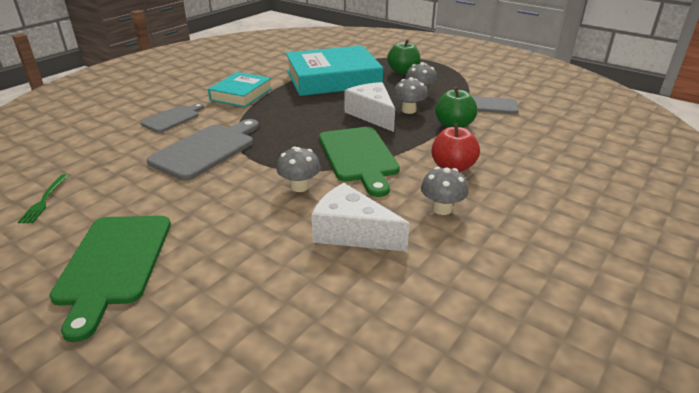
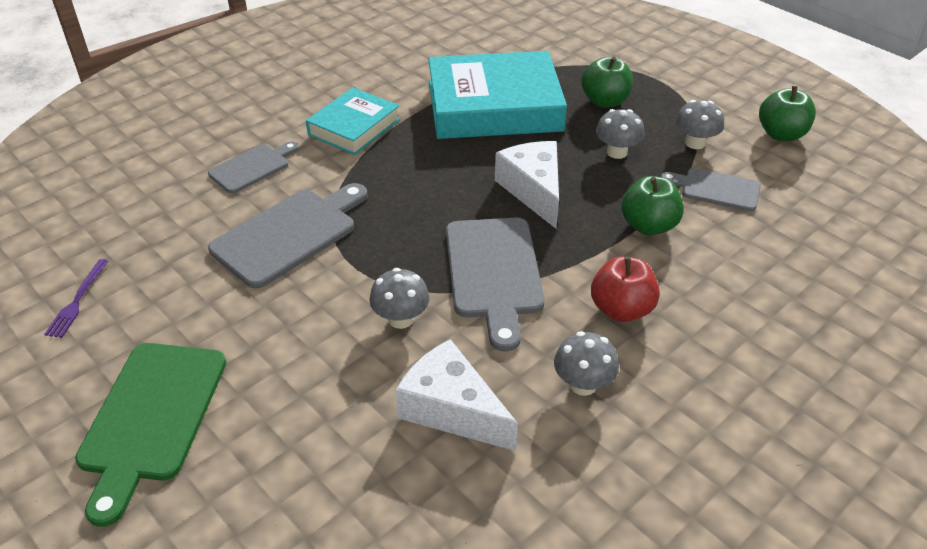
camera: 10 degrees right, 10 degrees up
green fork [18,174,69,223] -> purple fork [44,259,109,338]
green cutting board [319,127,400,197] -> grey cutting board [446,218,545,352]
grey mushroom [393,77,427,114] -> grey mushroom moved to [675,100,724,149]
none -> green apple [759,86,816,141]

